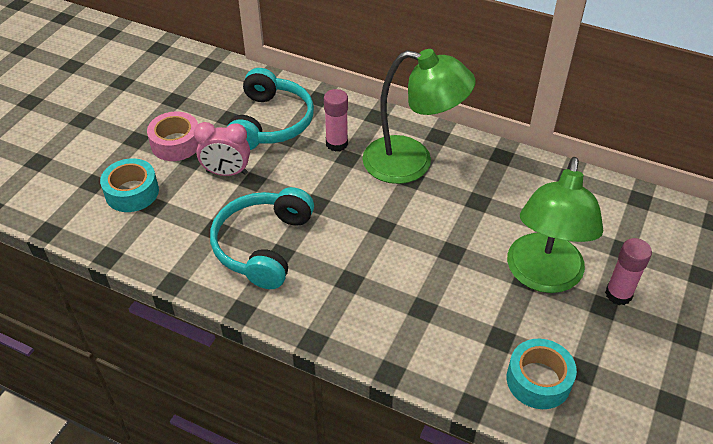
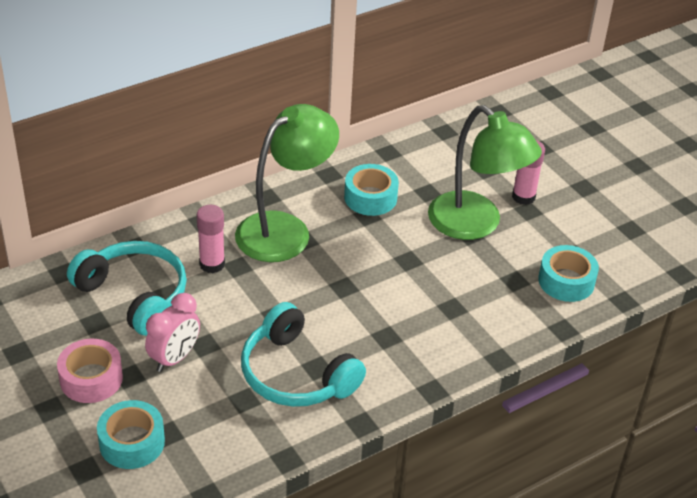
camera: 60 degrees left, 5 degrees down
none -> turquoise tape [344,164,399,216]

